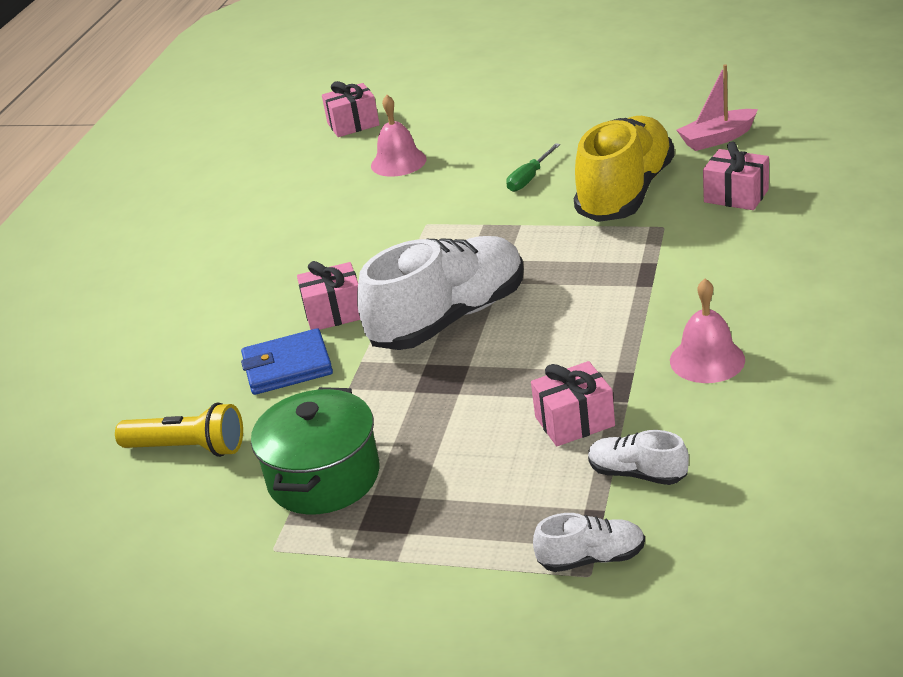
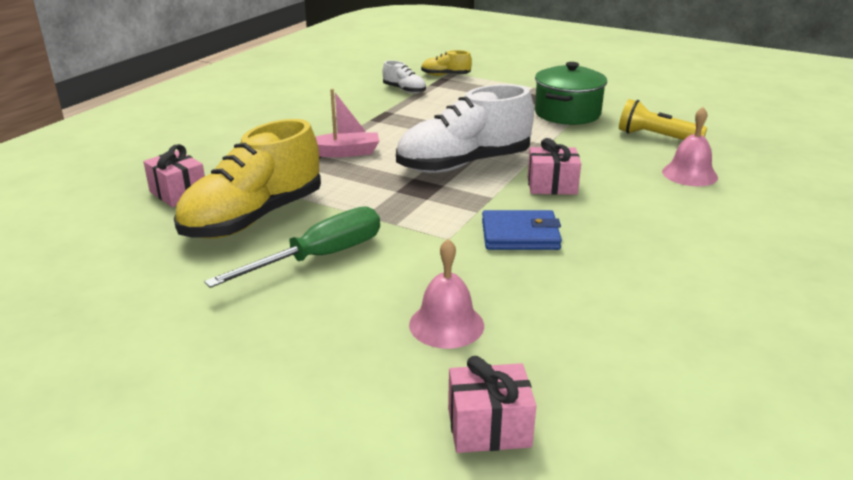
camera: 170 degrees left, 5 degrees down
blue wallet [241,328,333,395] -> blue wallet moved to [482,210,562,250]
green screwdriver [506,143,560,192] -> green screwdriver [204,207,380,288], size x1.85
pink gift [531,361,615,446] -> none
white shoe [533,513,645,572] -> yellow shoe [421,50,472,76]
pink bell [670,278,745,383] -> pink bell moved to [662,107,718,186]
pink boat [677,64,758,151] -> pink boat moved to [315,89,379,157]

